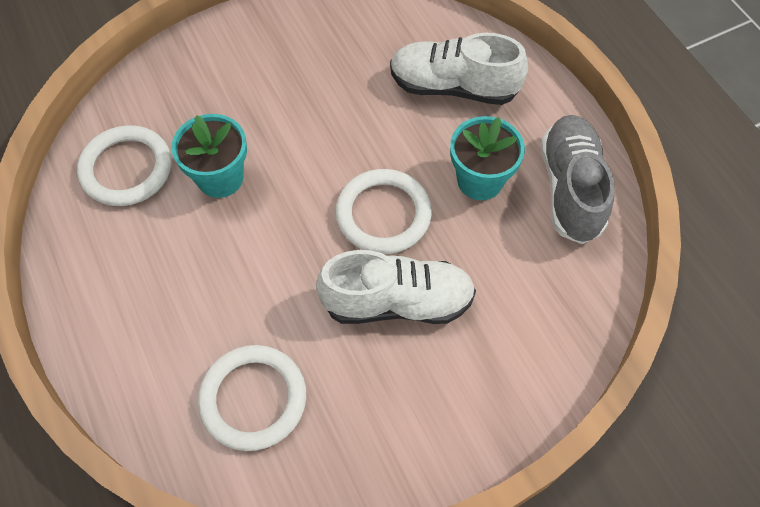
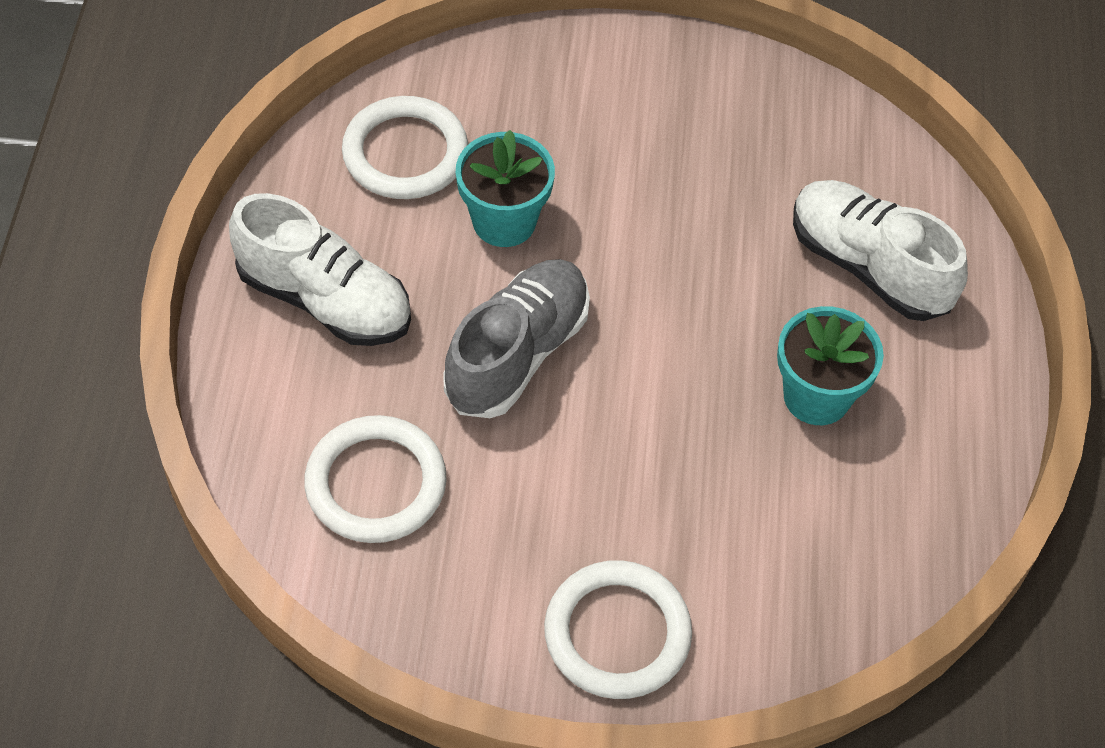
camera: 30 degrees right, 5 degrees down
white shoe [316,250,476,324] -> white shoe moved to [229,193,411,346]
white ring [336,169,432,254] -> white ring moved to [544,560,692,699]
grey shoe [541,115,615,244] -> grey shoe moved to [443,259,590,418]

